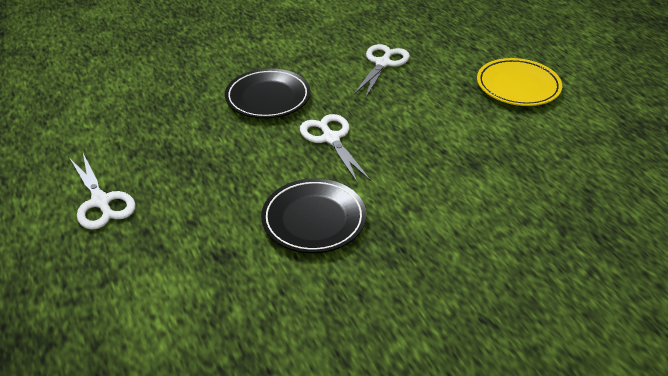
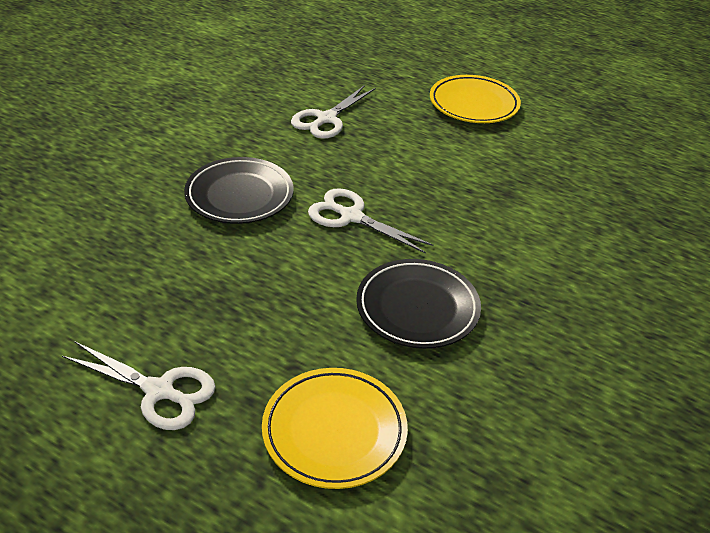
camera: 35 degrees left, 0 degrees up
white scissors [354,44,410,98] -> white scissors turned 135 degrees counterclockwise [291,85,375,139]
none -> yellow plate [262,368,408,489]

